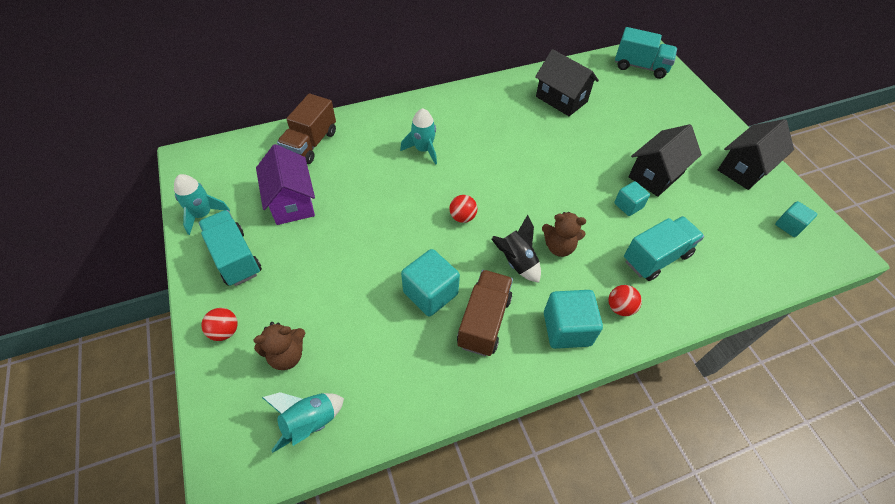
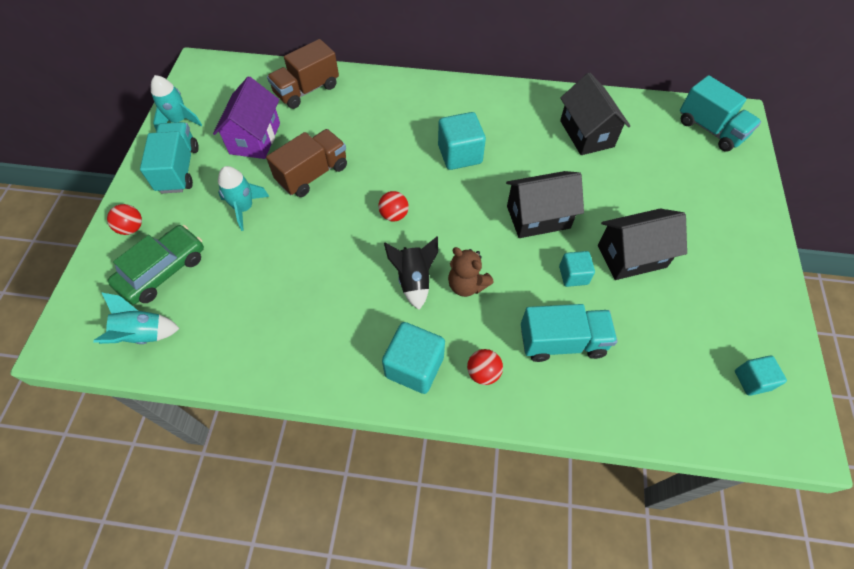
camera: 30 degrees right, 5 degrees up
brown teddy bear [254,322,305,370] -> green car [108,225,204,305]
turquoise rocket [400,108,437,165] -> turquoise rocket moved to [218,166,269,231]
turquoise cube [401,249,460,316] -> turquoise cube moved to [438,112,486,170]
brown truck [457,270,513,356] -> brown truck moved to [266,129,347,197]
black house [718,119,794,190] -> black house moved to [506,171,584,238]

